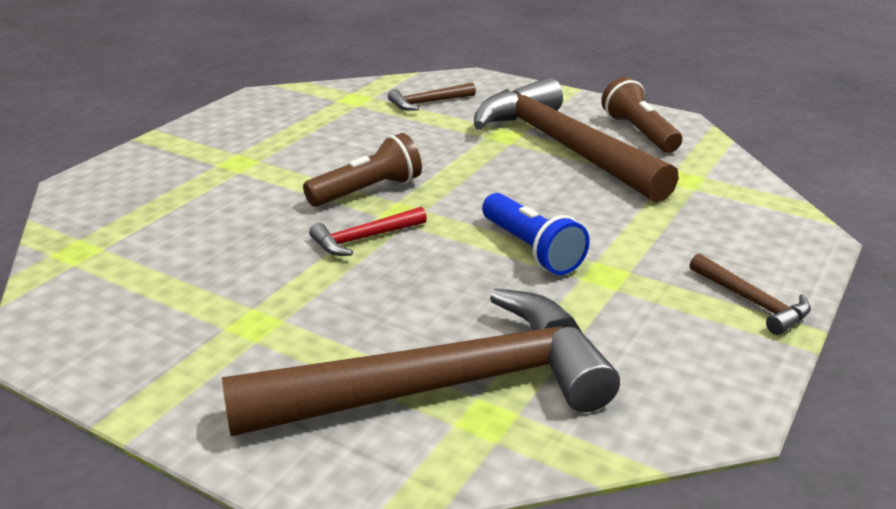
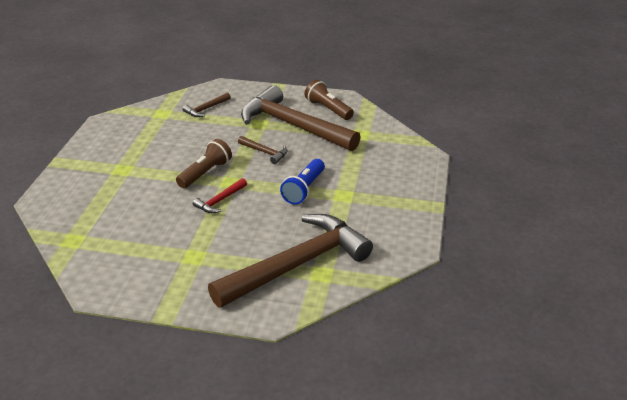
camera: 20 degrees left, 5 degrees up
blue flashlight [482,193,590,275] -> blue flashlight turned 75 degrees clockwise [280,159,325,205]
brown hammer [690,253,811,335] -> brown hammer moved to [238,136,288,164]

